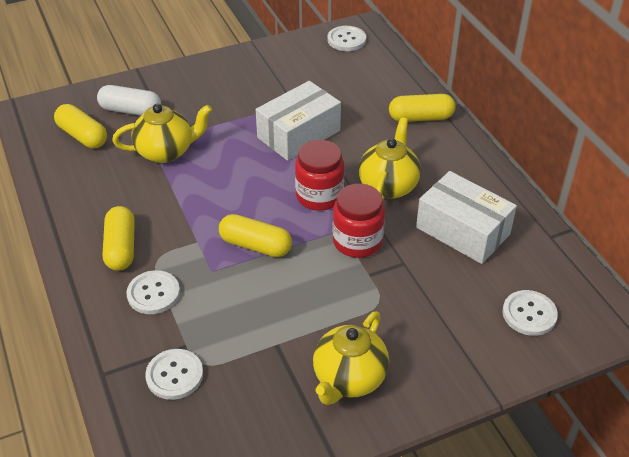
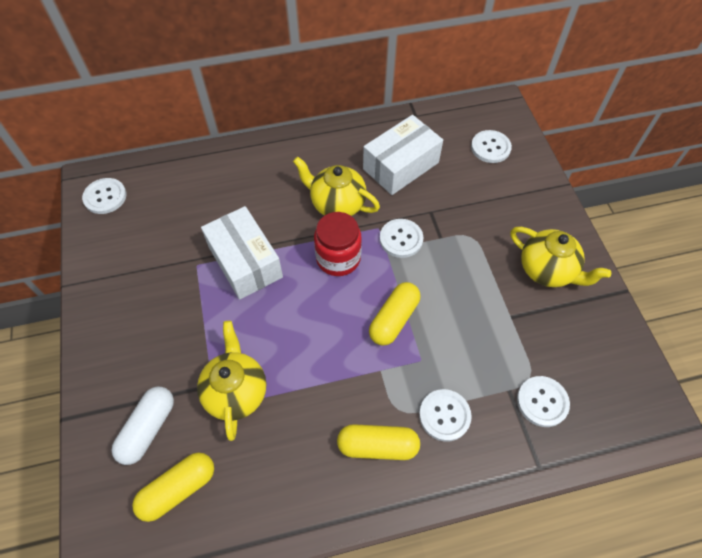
camera: 80 degrees left, 15 degrees up
red jar [332,184,385,258] -> white button [380,219,423,258]
yellow capsule [389,94,456,122] -> none

